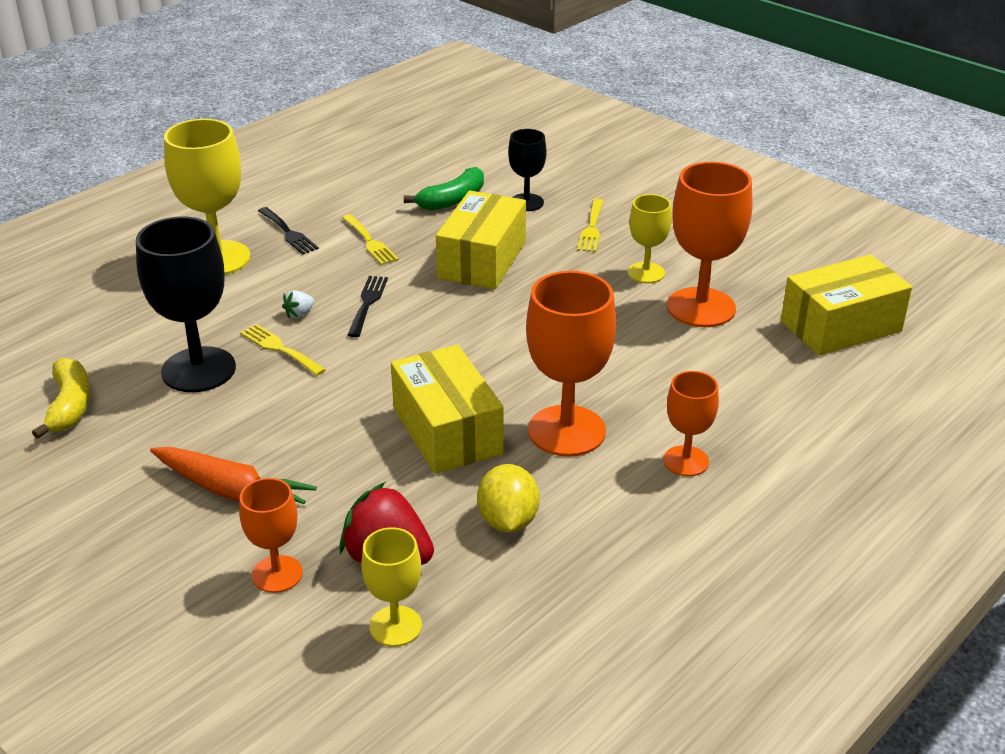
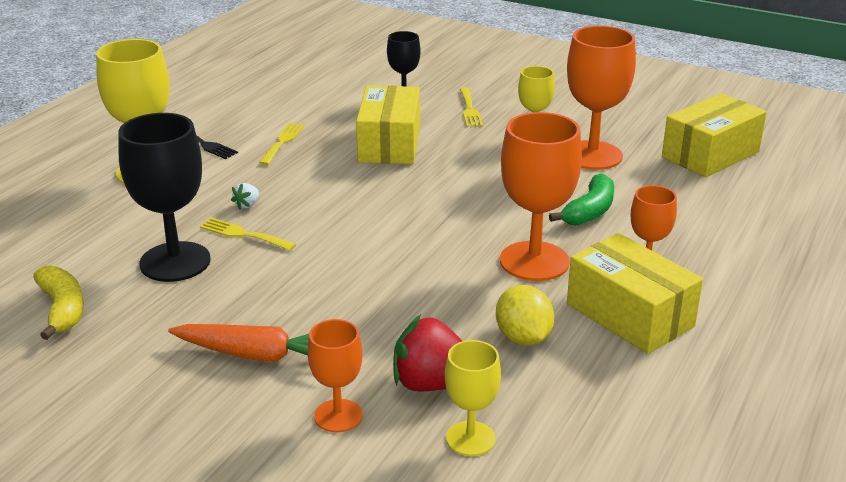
camera: 15 degrees left, 5 degrees down
yellow fork [342,214,399,265] -> yellow fork turned 120 degrees counterclockwise [259,123,304,165]
black fork [348,276,388,337] -> none
yellow box [391,345,504,474] -> yellow box moved to [567,233,703,354]
green banana [404,167,484,210] -> green banana moved to [549,173,614,226]

